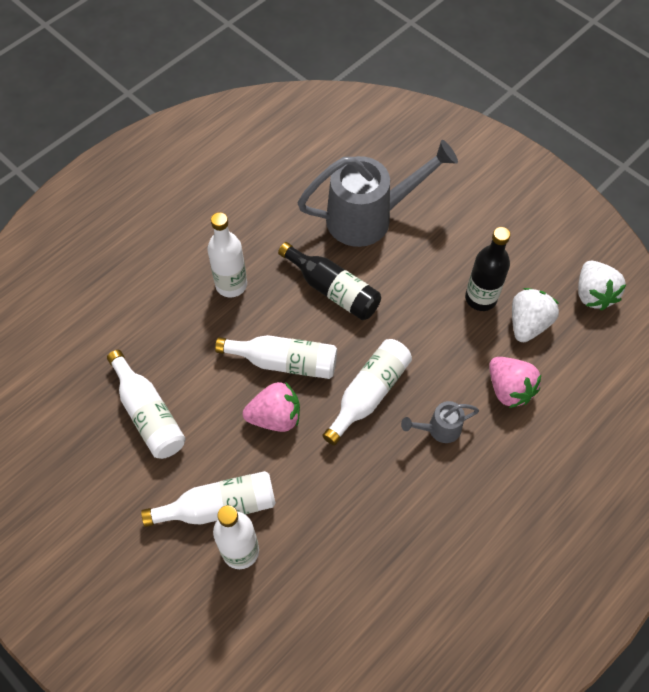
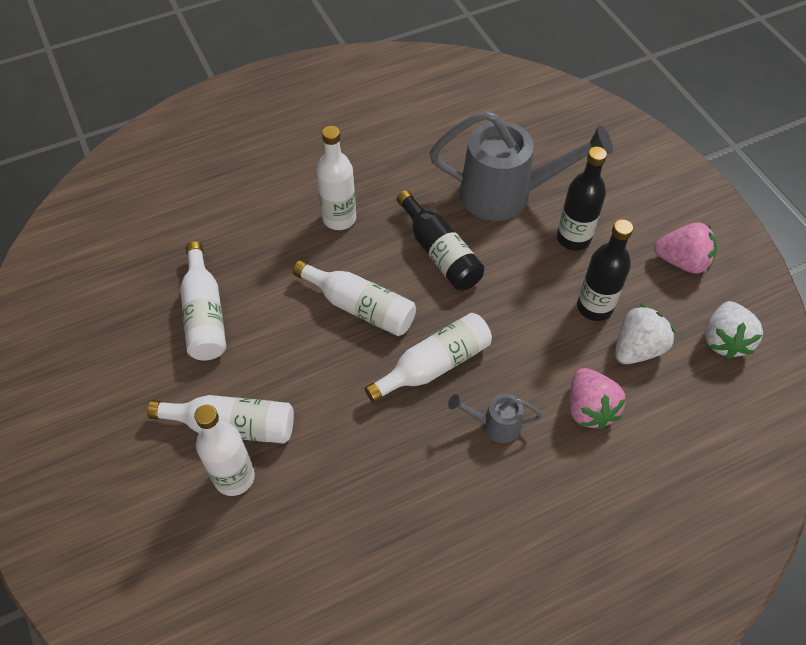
camera: 20 degrees right, 5 degrees down
pink strawberry [243,382,300,432] -> pink strawberry moved to [654,222,717,273]
none -> black bottle [557,147,607,251]

